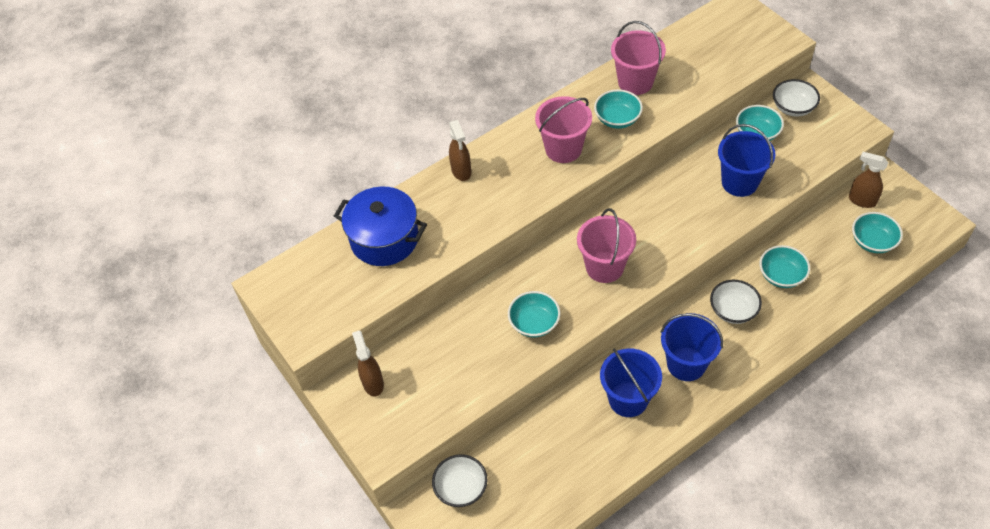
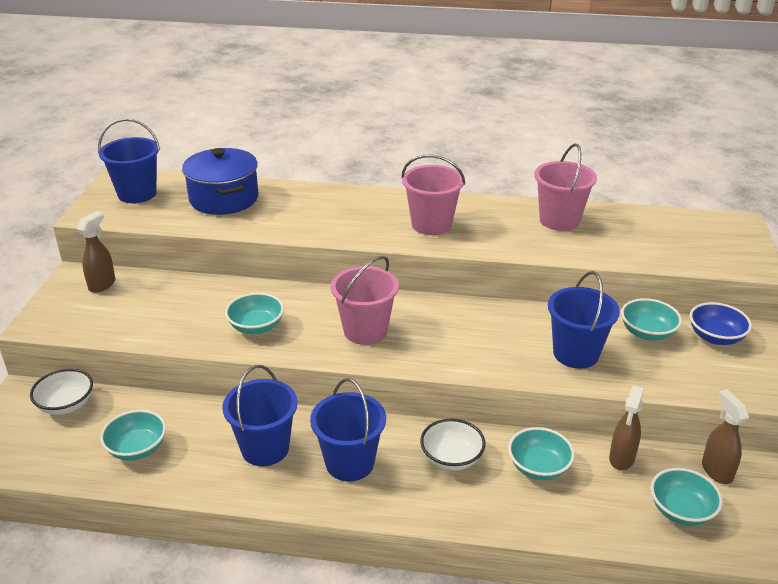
camera: 40 degrees right, 20 degrees down
brown spray bottle [449,120,471,181] -> brown spray bottle moved to [609,386,644,470]
turquoise bowl [594,89,643,129] -> turquoise bowl moved to [100,410,166,461]
white bowl [773,79,820,117] -> blue bowl [689,302,752,345]
none -> blue bucket [98,118,160,203]

